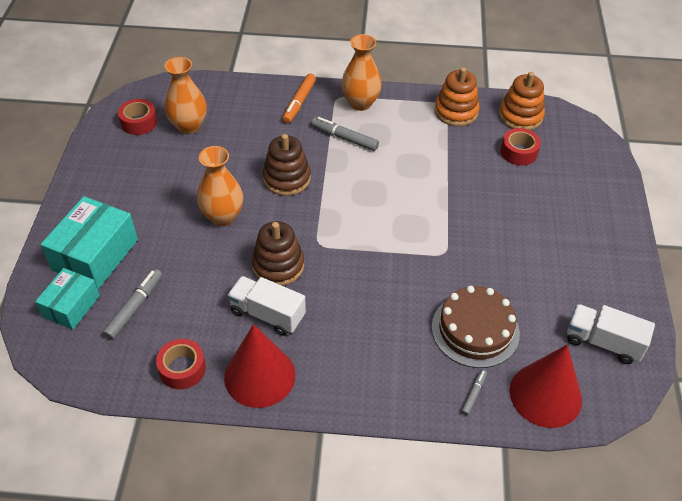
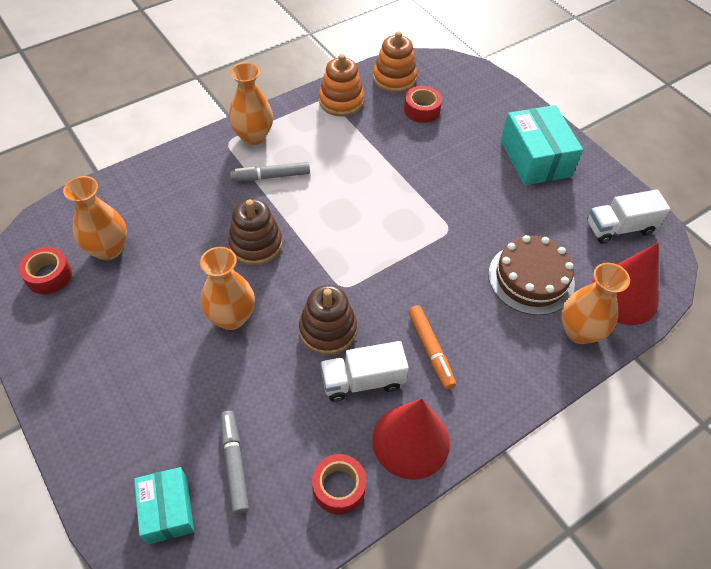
camera: 40 degrees left, 5 degrees up
turquoise box [40,196,138,289] -> turquoise box moved to [501,105,583,186]
orange marker [282,74,316,123] -> orange marker moved to [408,305,456,389]
grey marker [461,369,487,416] -> orange vase [561,263,630,344]

